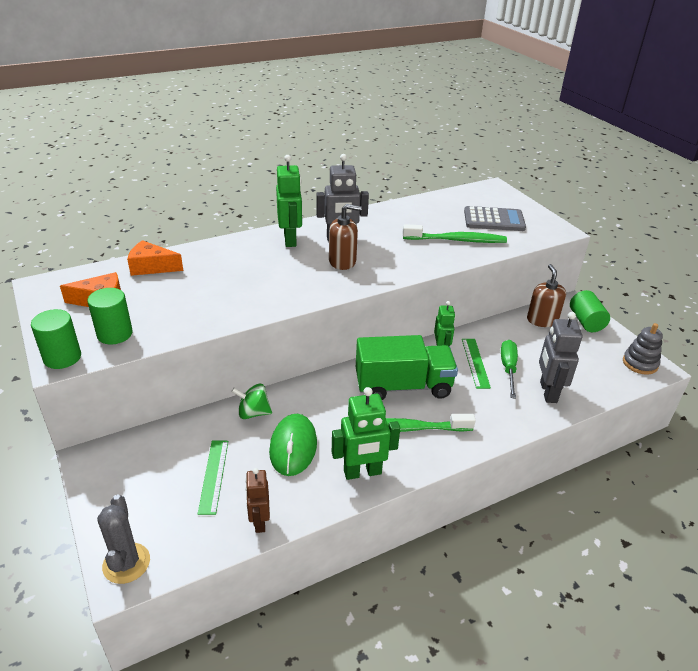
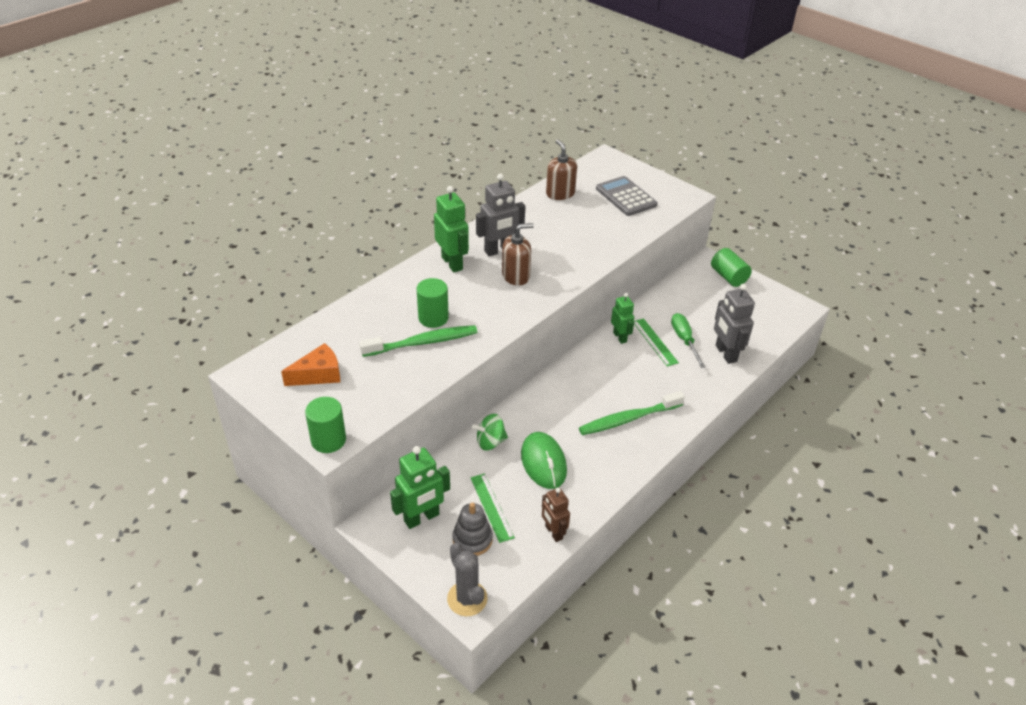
camera: 20 degrees left, 5 degrees up
green cylinder [87,288,133,344] -> green cylinder moved to [417,278,449,328]
orange cheese [127,240,183,276] -> none
green robot [332,387,400,480] -> green robot moved to [390,446,450,529]
green truck [356,335,458,400] -> none
green toothbrush [403,224,507,243] -> green toothbrush moved to [359,325,478,357]
grey calculator [464,206,526,231] -> grey calculator turned 105 degrees counterclockwise [596,176,657,216]
brown soap dispenser [527,264,566,327] -> brown soap dispenser moved to [546,139,577,200]
grey stacking toy [623,323,663,375] -> grey stacking toy moved to [452,502,493,556]

